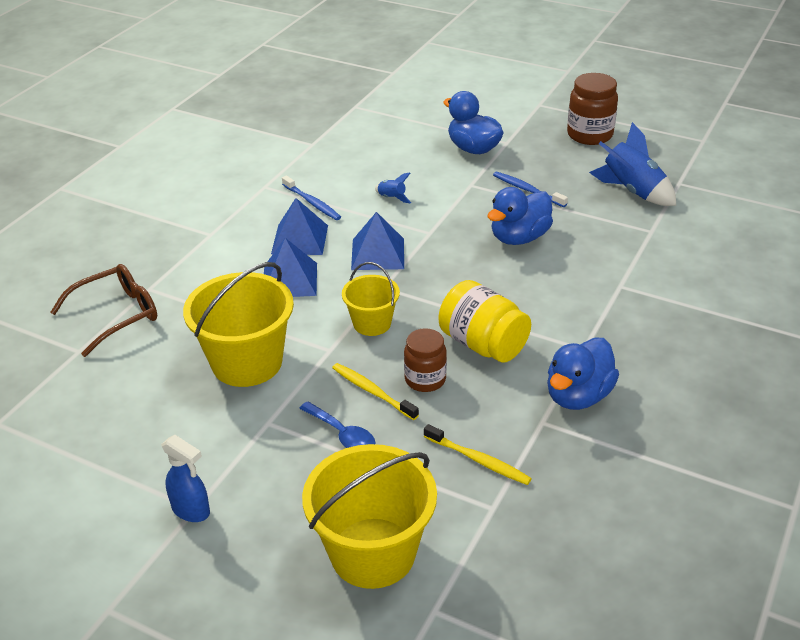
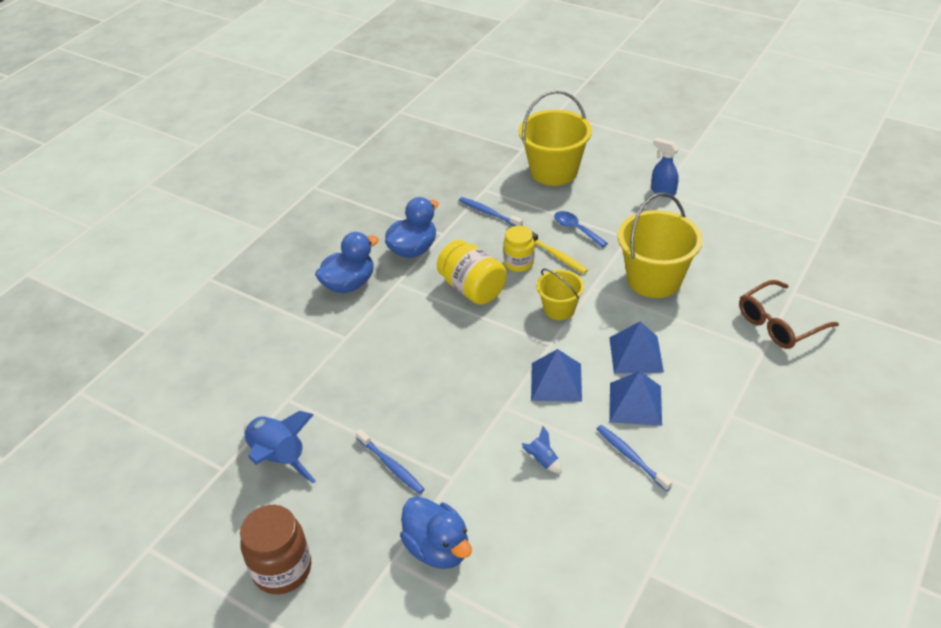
camera: 175 degrees left, 5 degrees up
brown jar [404,328,447,392] -> yellow jar [503,226,535,272]
yellow toothbrush [424,424,532,485] -> blue toothbrush [459,197,523,226]
blue duck [487,187,553,245] -> blue duck moved to [315,232,379,293]

